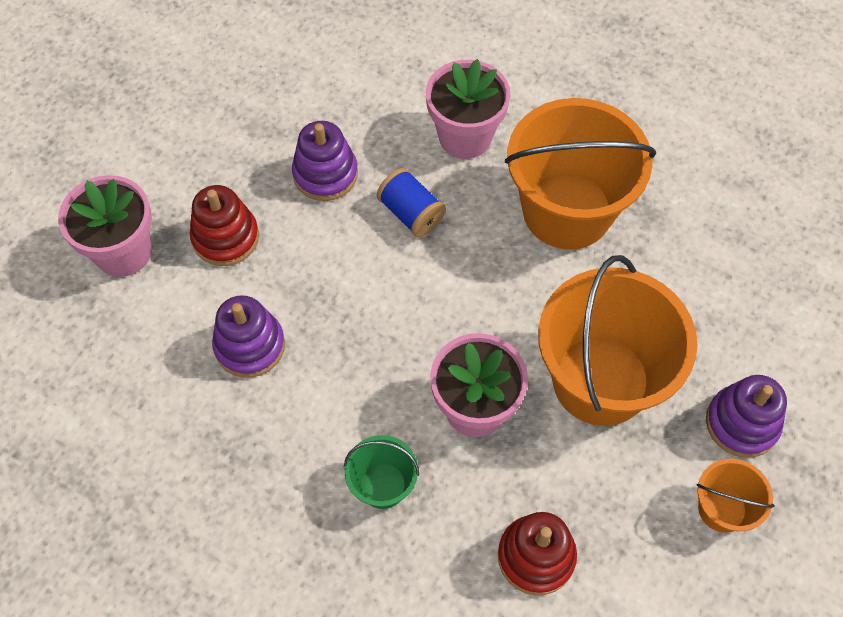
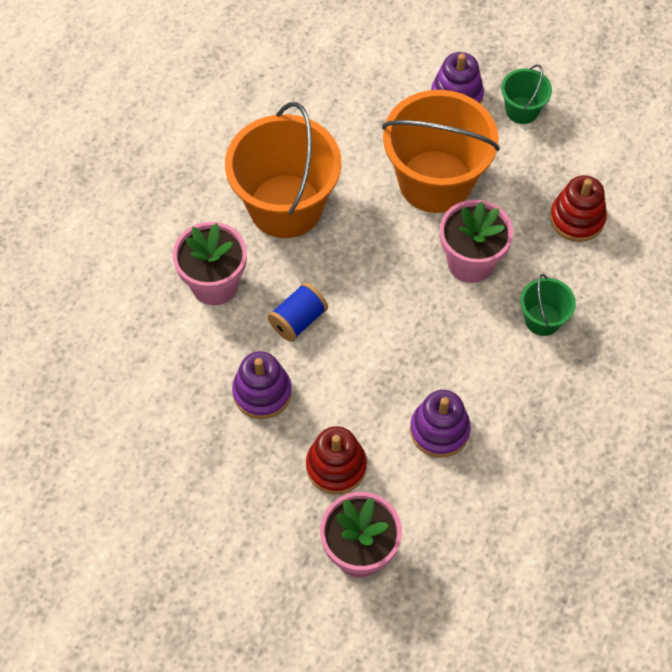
camera: 95 degrees left, 0 degrees up
orange bucket [697,459,775,533] -> green bucket [501,64,552,124]

